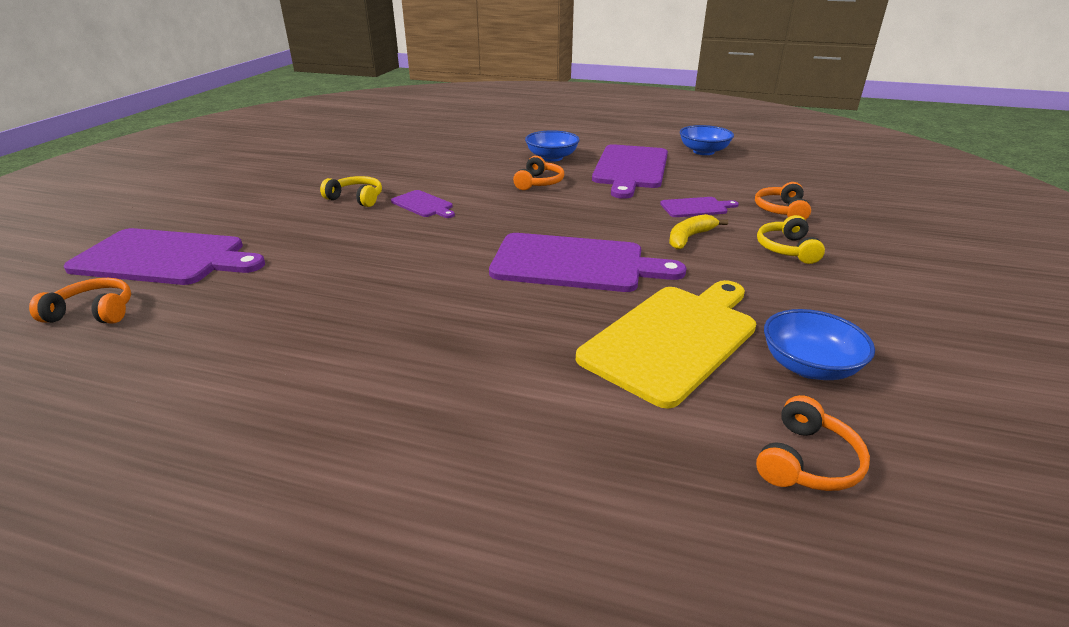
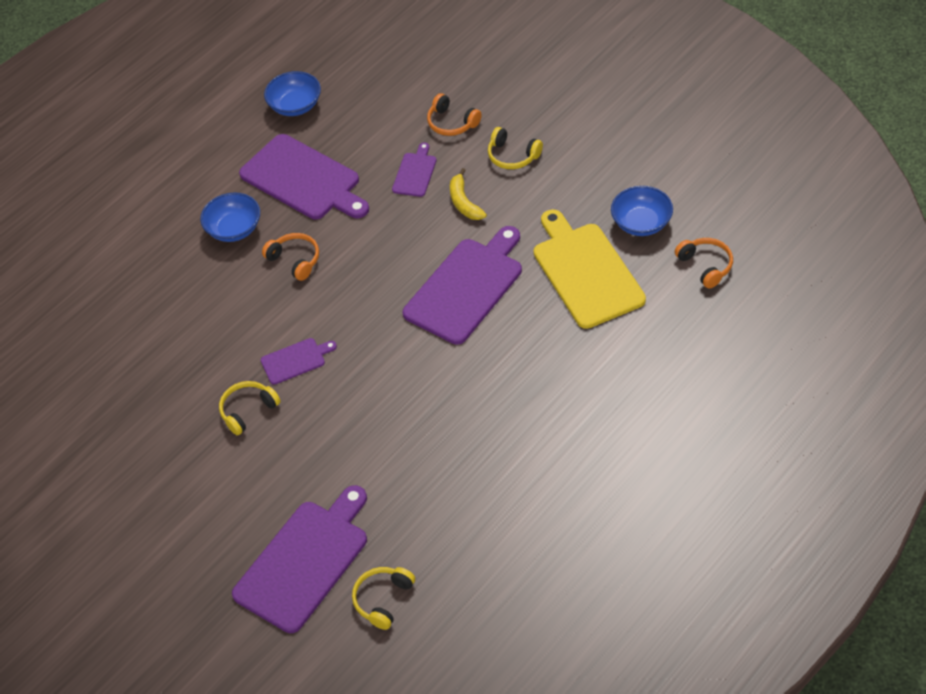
camera: 60 degrees left, 20 degrees up
orange headphones [29,278,131,324] -> yellow headphones [352,567,415,630]

